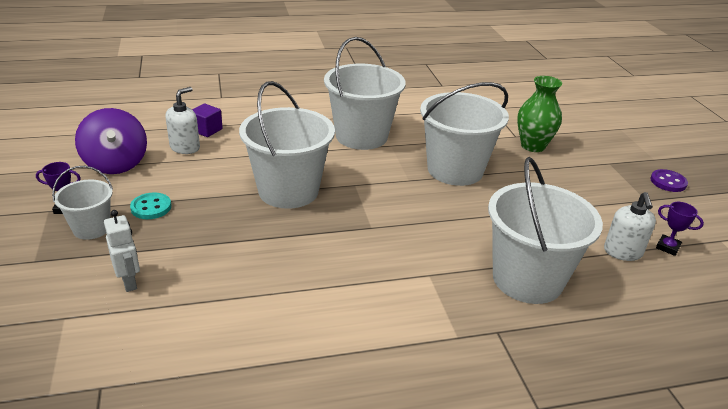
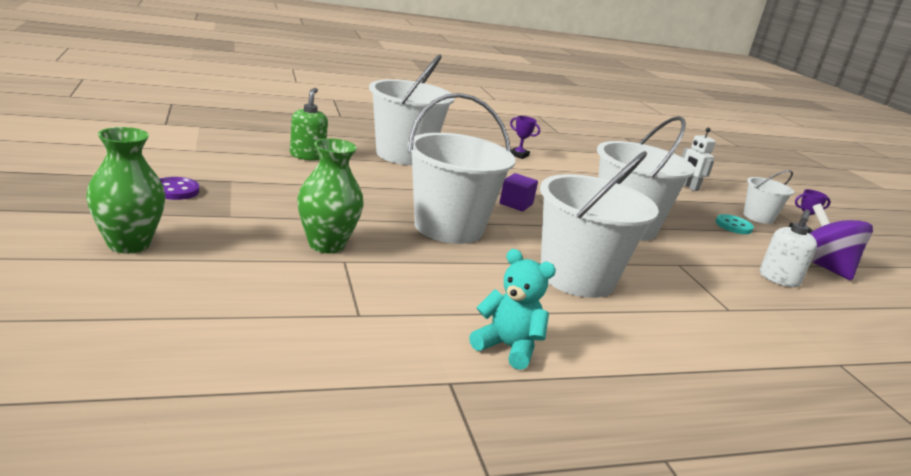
camera: 175 degrees right, 10 degrees down
purple cube [192,103,223,137] -> purple cube moved to [500,173,538,211]
white soap dispenser [604,192,656,261] -> green soap dispenser [290,88,328,161]
purple trophy [656,202,704,256] -> purple trophy moved to [510,116,540,159]
none -> green vase [86,127,166,253]
none -> turquoise teddy bear [469,249,556,370]

